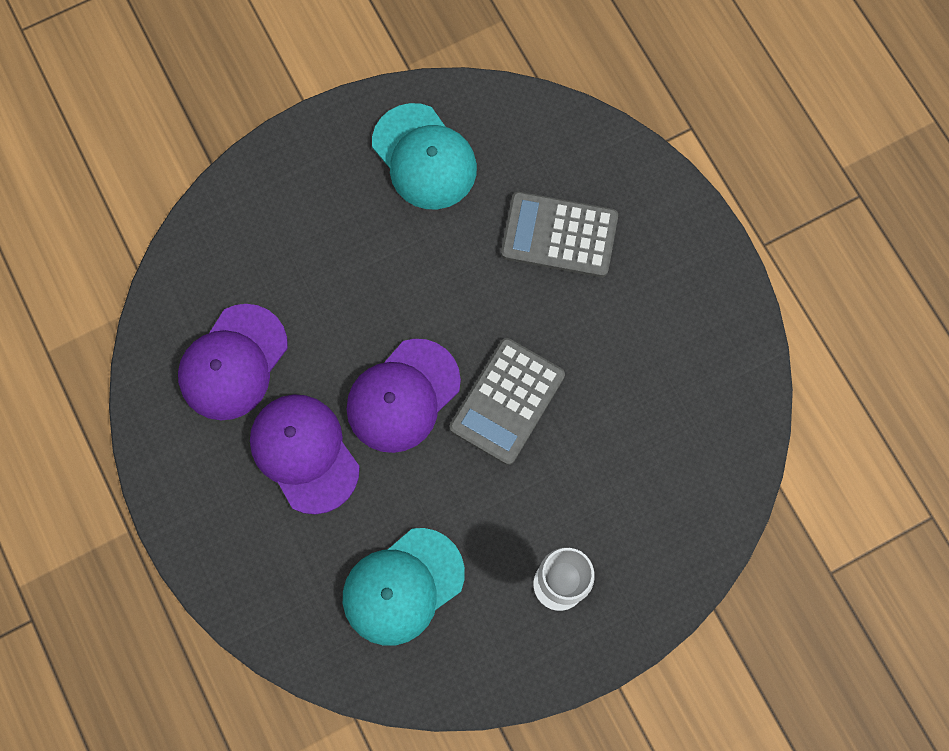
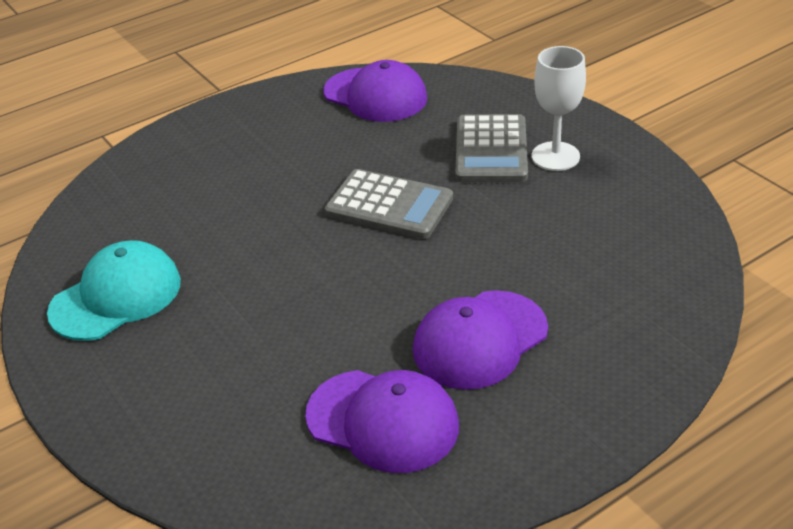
camera: 95 degrees left, 35 degrees down
turquoise cap [343,528,465,646] -> none
purple cap [346,339,461,453] -> purple cap moved to [323,60,427,122]
grey calculator [501,192,618,277] -> grey calculator moved to [455,114,528,182]

